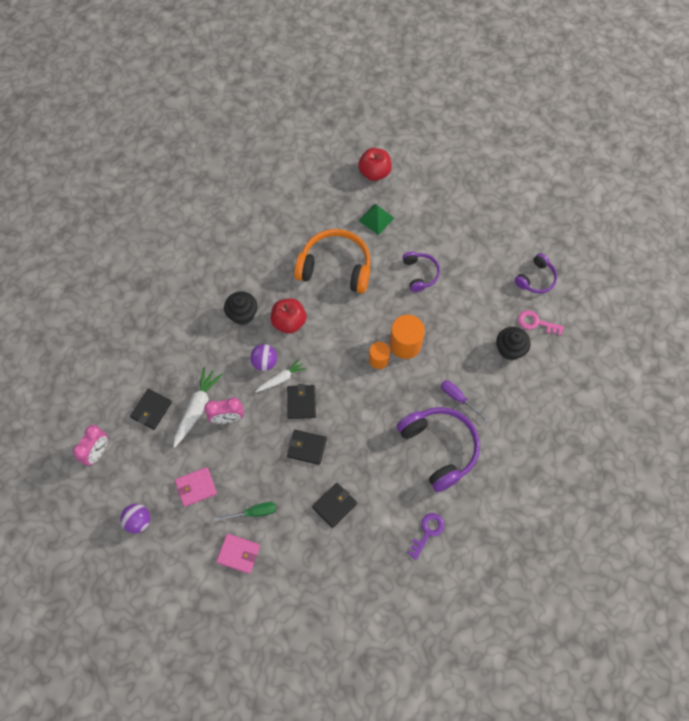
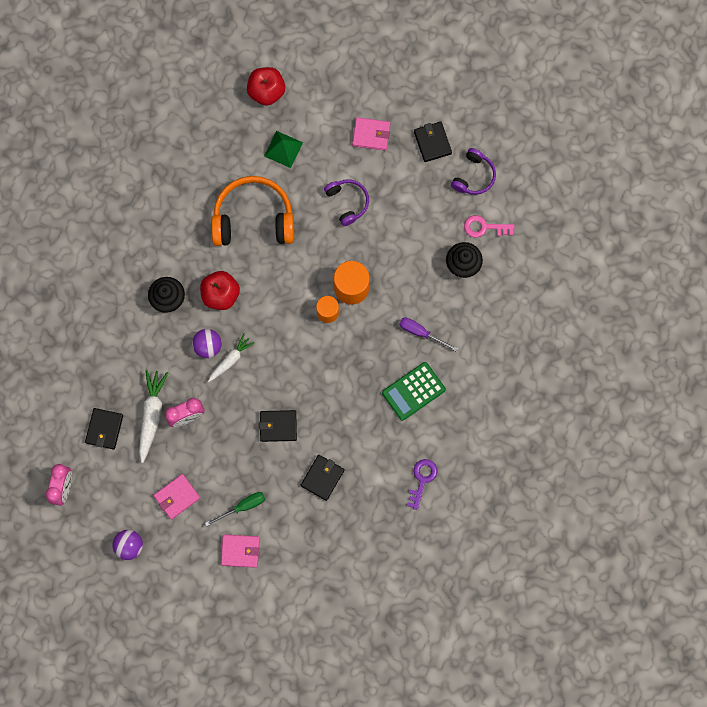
camera: 15 degrees left, 10 degrees up
black wallet [287,384,316,419] -> black wallet moved to [414,121,452,162]
purple headphones [397,407,480,492] -> green calculator [382,362,446,421]
none -> pink wallet [352,117,390,151]

